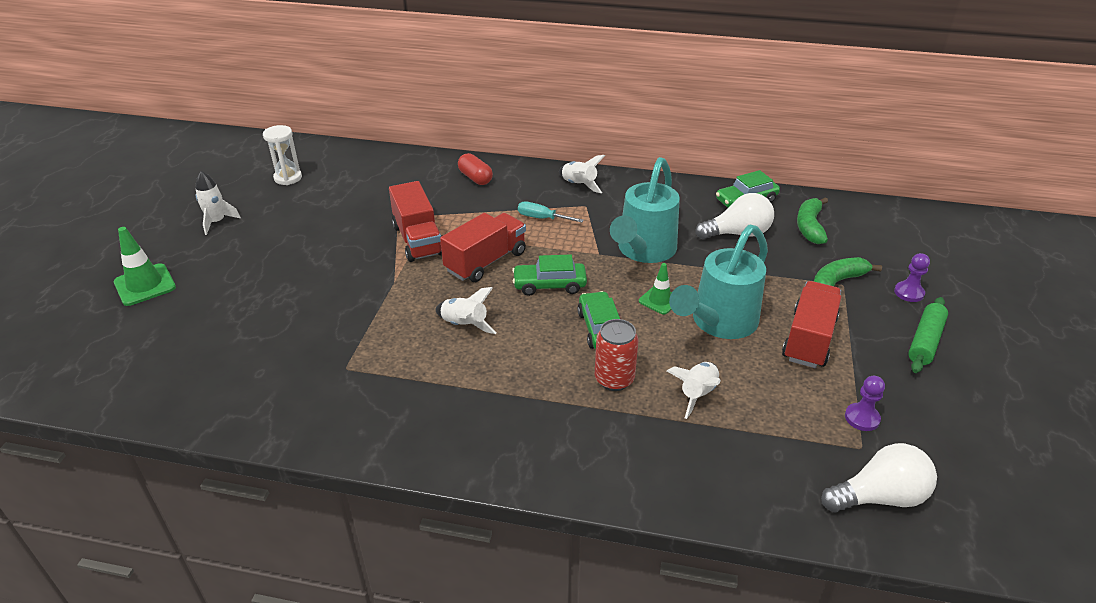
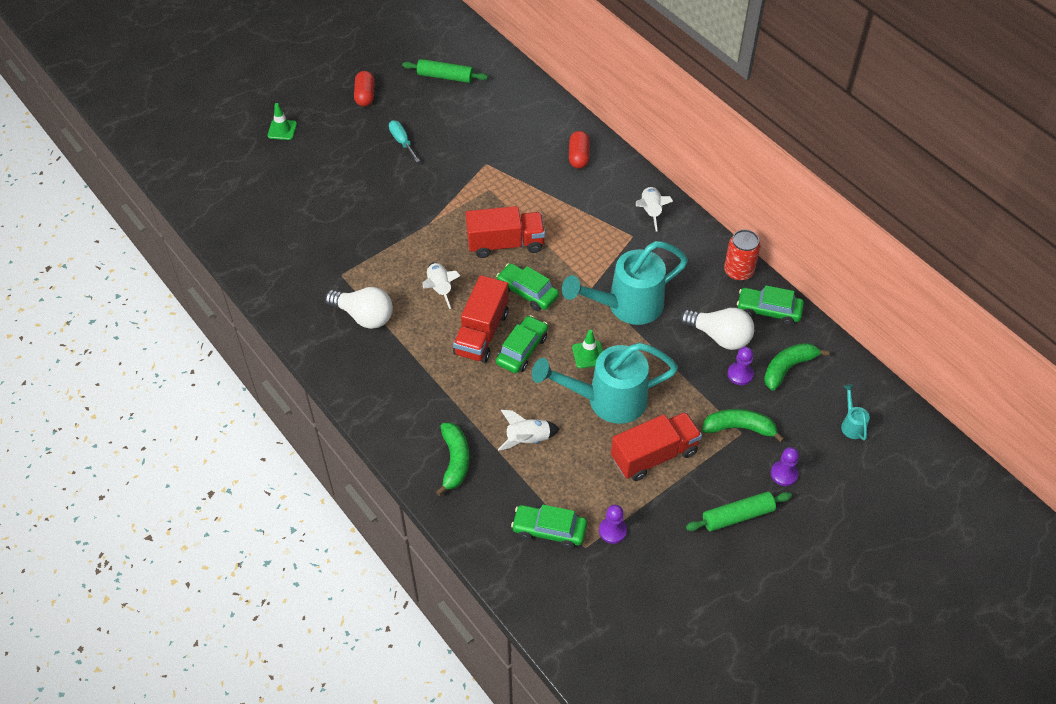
camera: 40 degrees right, 15 degrees up
green traffic cone [114,227,176,306] -> green traffic cone [267,103,297,140], size x0.65
white rocket [195,171,241,235] -> red capsule [354,71,375,107]
white hourglass [263,125,302,185] -> green rolling pin [402,59,488,83]
red truck [389,181,442,262] -> red truck moved to [453,275,509,363]
turquoise screwdriver [518,202,584,222] -> turquoise screwdriver moved to [389,120,420,163]
red can [594,319,638,391] -> red can moved to [724,229,760,281]
white light bulb [821,443,937,512] -> white light bulb moved to [325,287,393,329]
none -> green banana [436,423,469,496]
none -> green car [511,505,587,549]
none -> purple pawn [728,347,754,385]
none -> turquoise watering can [841,384,870,441]

